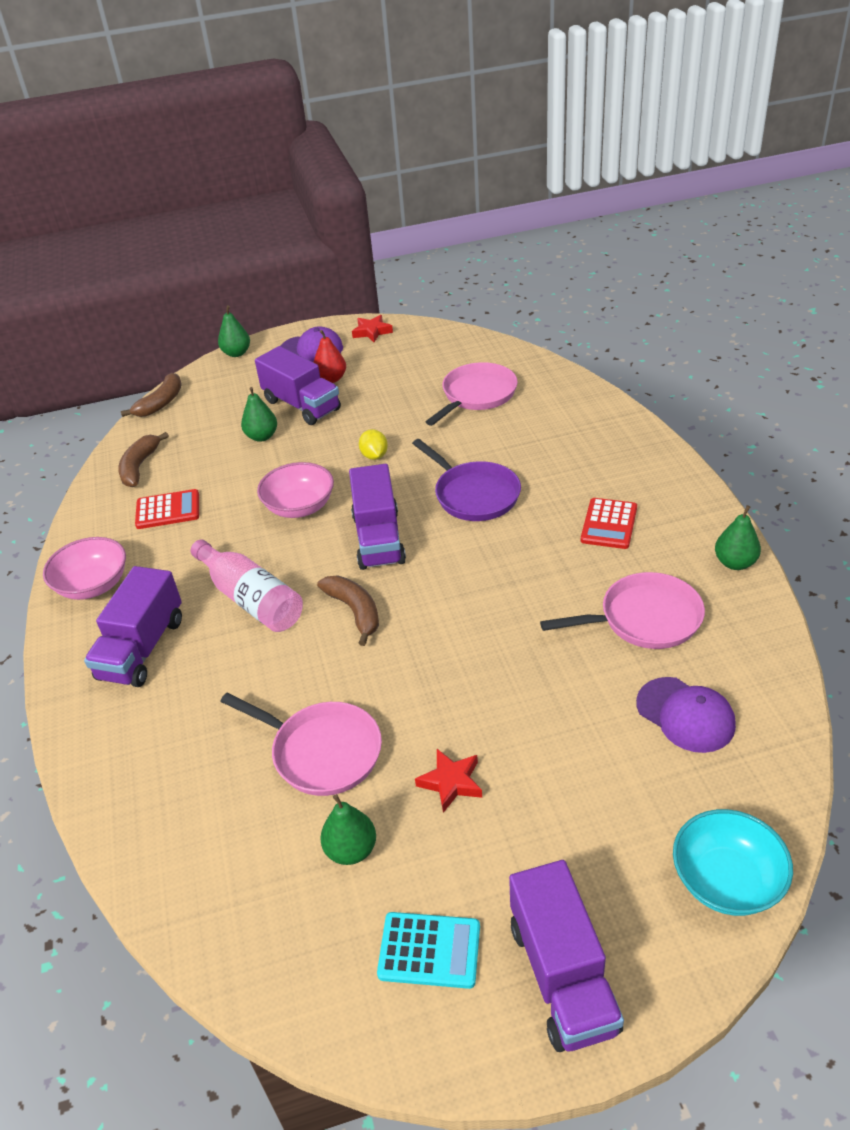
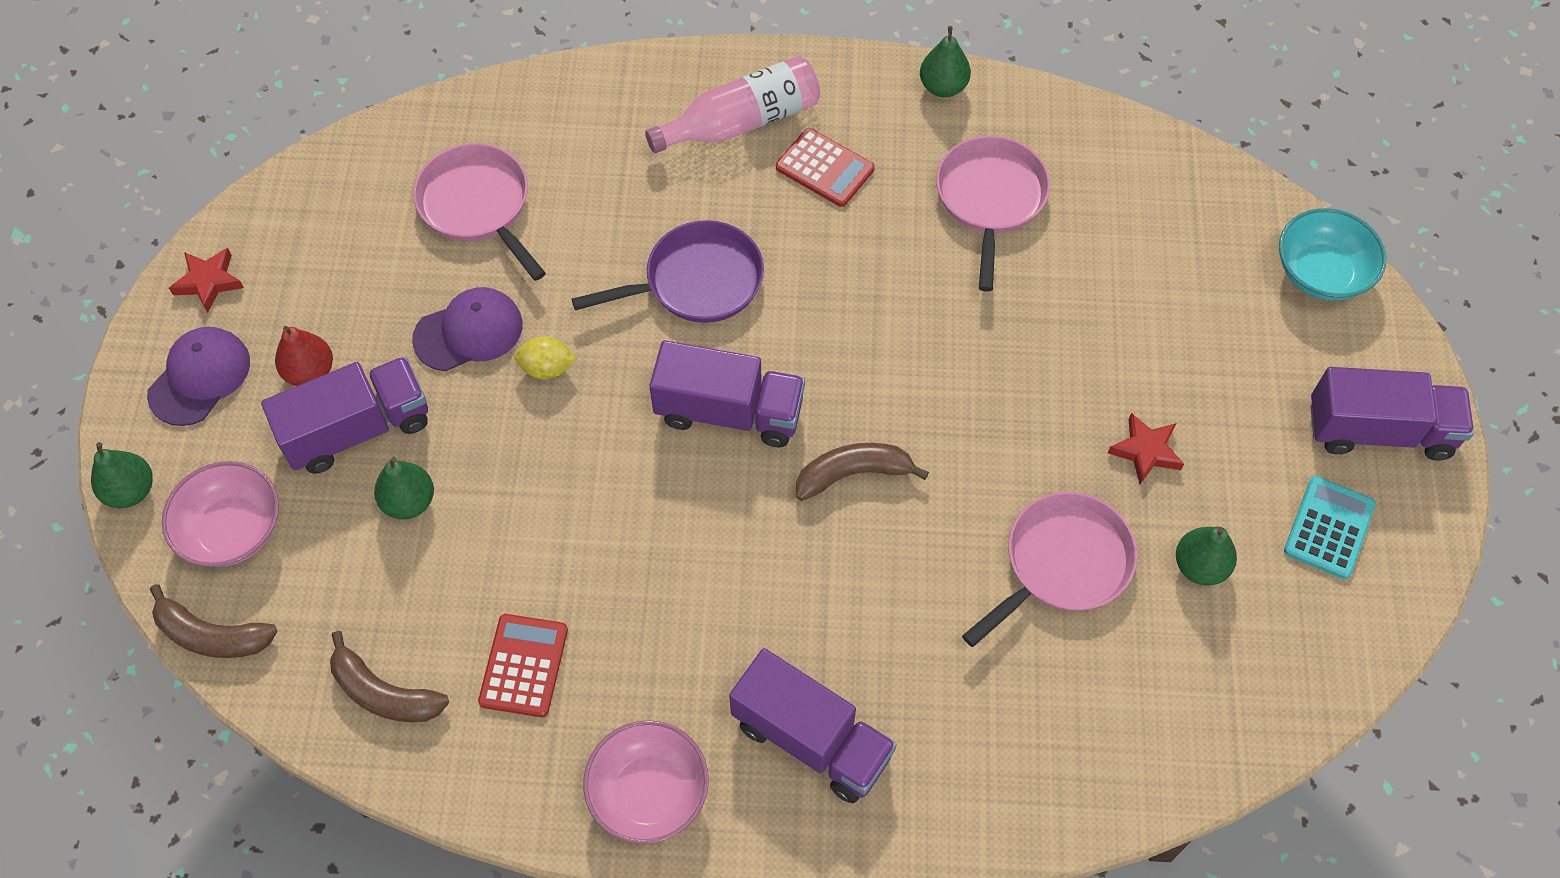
camera: 75 degrees left, 20 degrees up
brown banana [121,373,182,417] -> brown banana turned 150 degrees clockwise [150,584,278,658]
pink bottle [191,539,303,632] -> pink bottle moved to [645,56,820,153]
pink bowl [257,462,334,518] -> pink bowl moved to [162,461,279,567]
purple cap [636,677,736,753] -> purple cap moved to [412,287,523,371]

